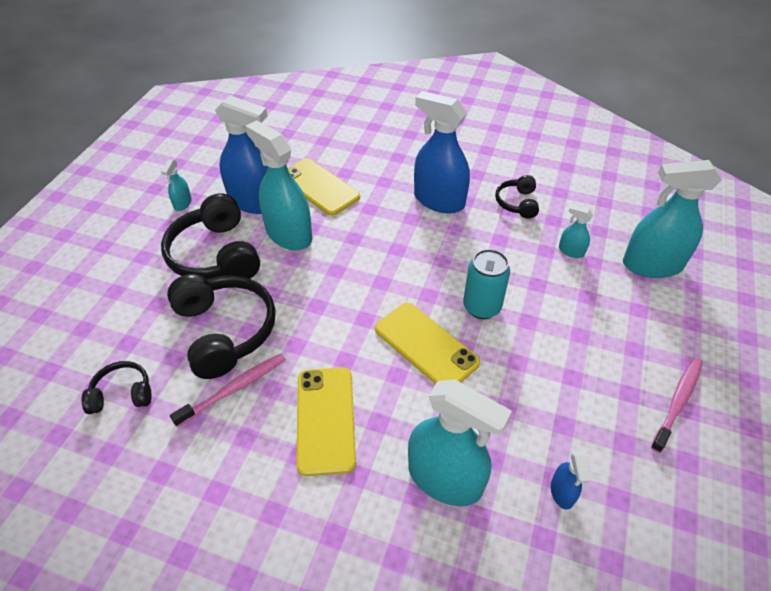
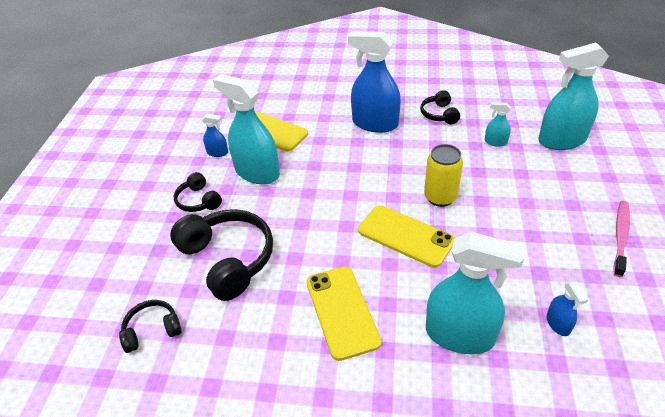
camera: 10 degrees left, 5 degrees down
turquoise spray bottle [161,159,192,211] -> none
black headphones [161,193,260,279] -> black headphones [174,172,222,212], size x0.53
pink toothbrush [170,354,286,427] -> none
blue spray bottle [215,95,268,214] -> blue spray bottle [202,113,228,157], size x0.45
turquoise can [463,249,510,319] -> yellow can [424,144,463,207]

